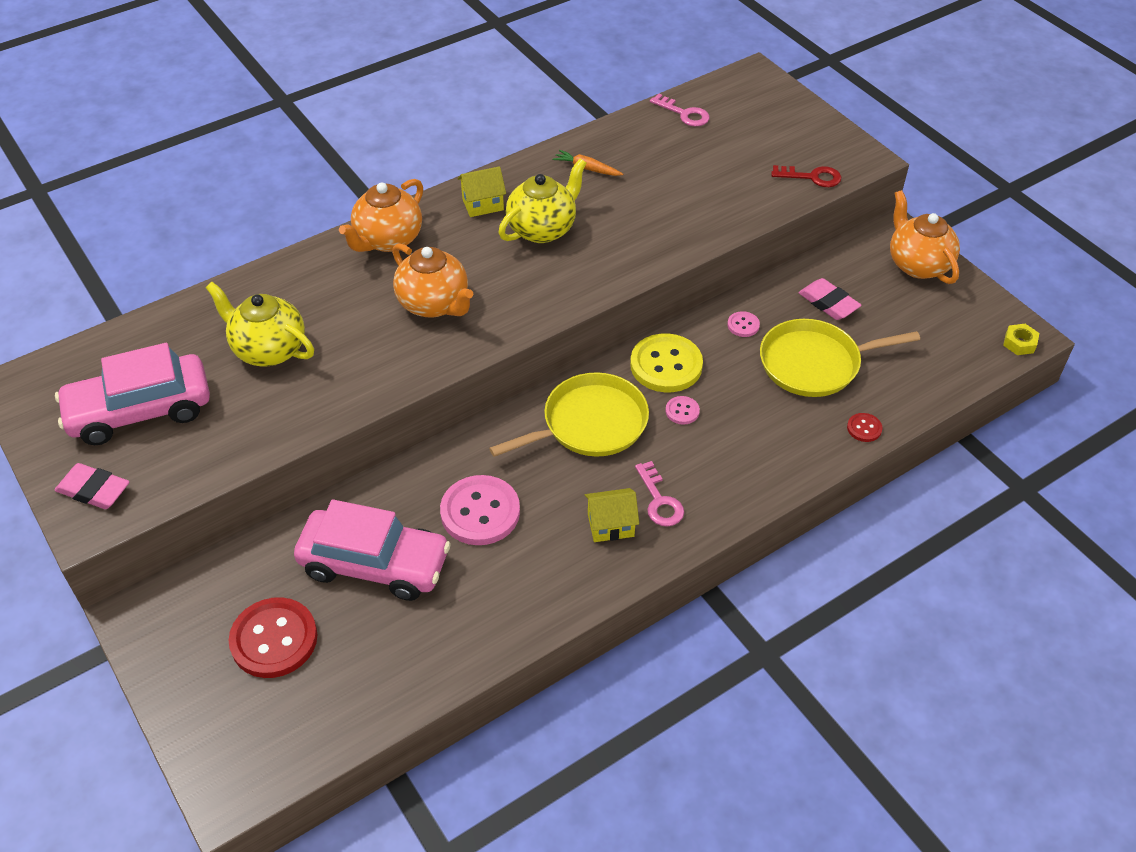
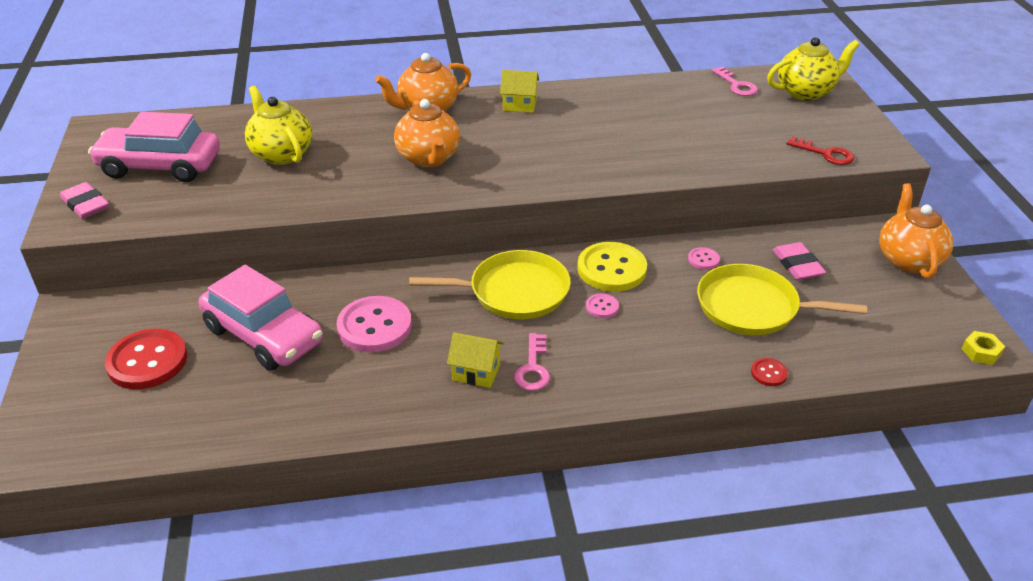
camera: 25 degrees right, 10 degrees down
yellow teapot [499,159,587,243] -> yellow teapot moved to [767,37,860,101]
orange carrot [553,150,623,176] -> none

